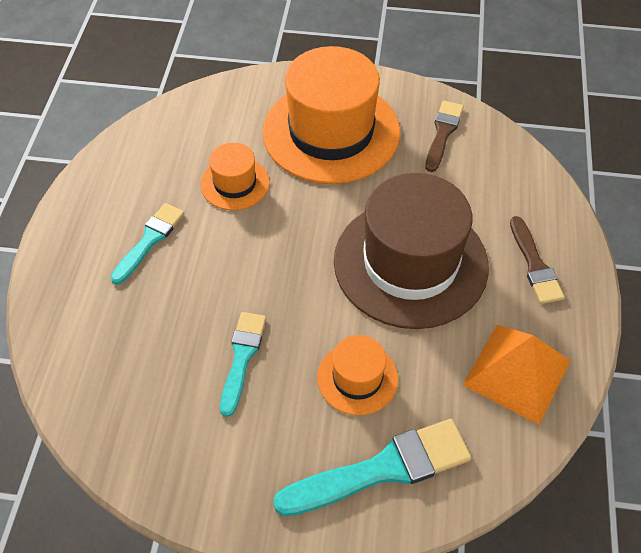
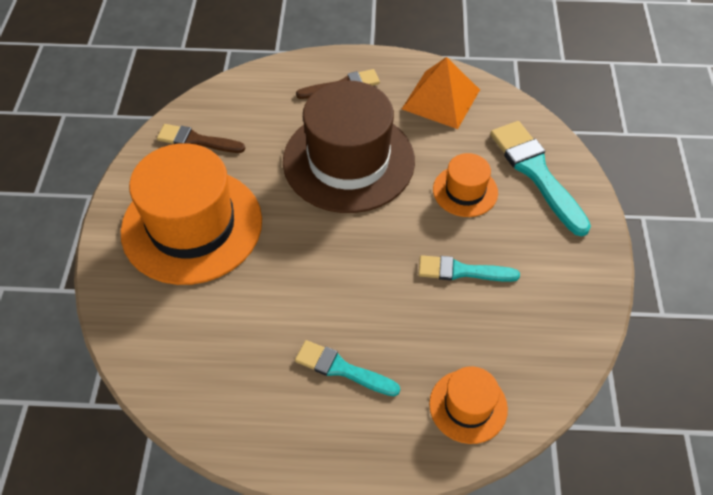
camera: 95 degrees left, 0 degrees up
orange hat [200,143,270,210] -> orange hat moved to [429,366,508,444]

